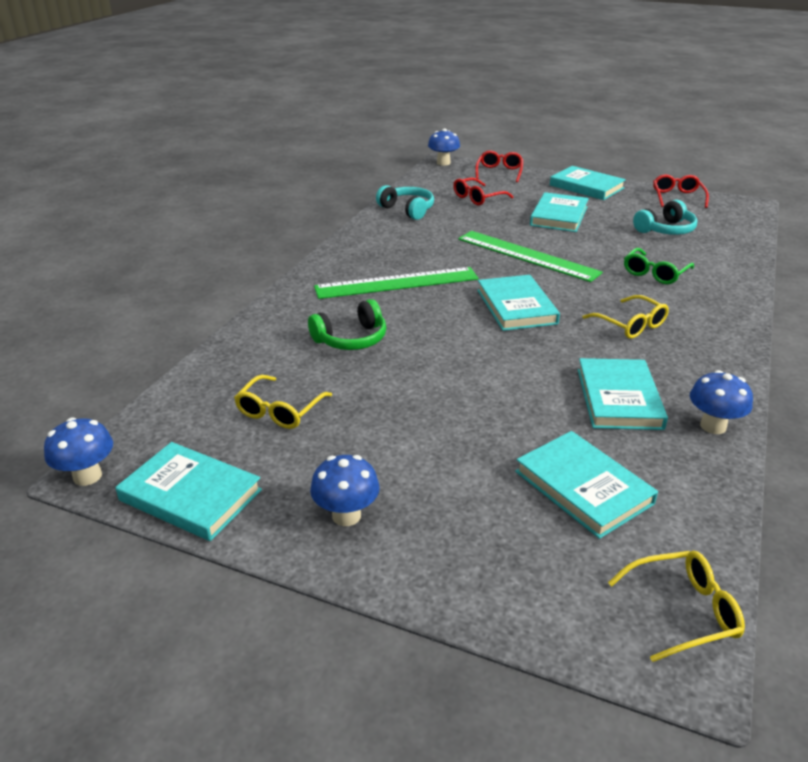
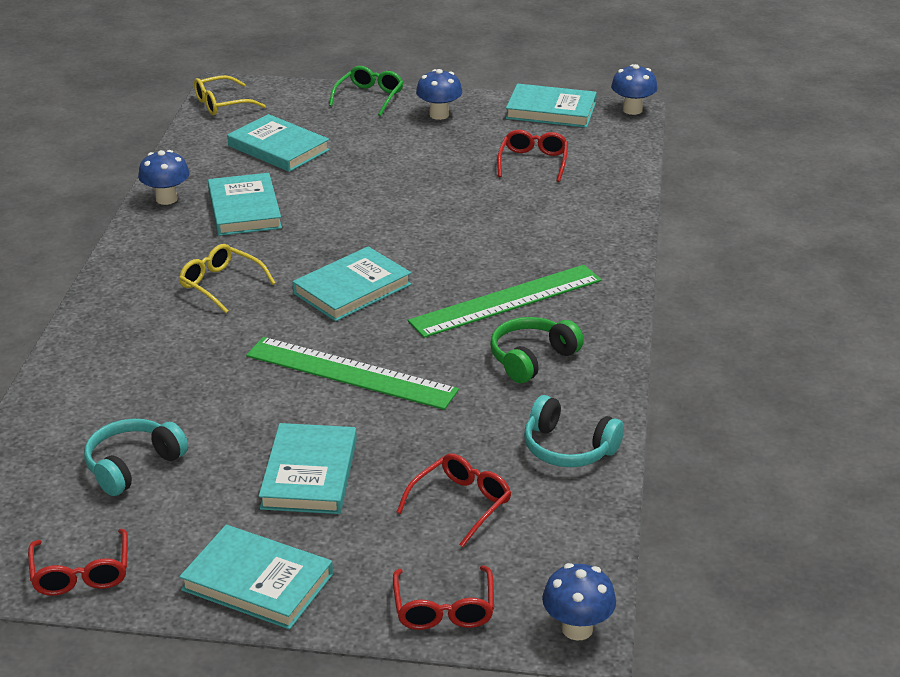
camera: 165 degrees right, 0 degrees up
yellow glasses [234,375,332,429] -> red glasses [497,130,568,182]
green headphones [308,299,386,350] -> green headphones moved to [490,317,584,383]
turquoise book [477,275,560,331] -> turquoise book turned 75 degrees clockwise [292,246,411,321]
green glasses [624,248,694,284] -> green glasses moved to [329,66,404,116]

